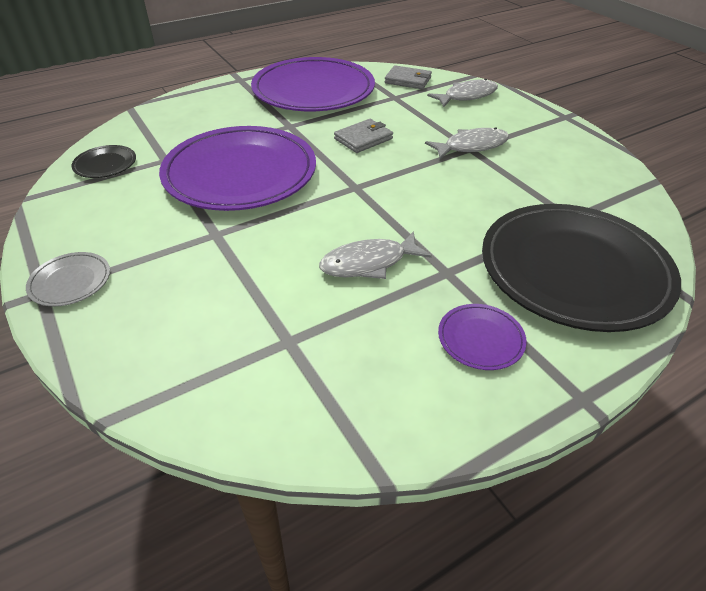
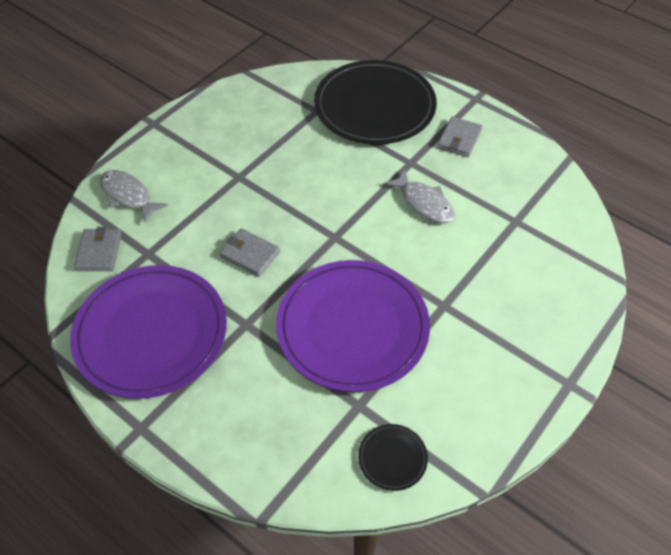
camera: 110 degrees left, 10 degrees up
grey plate [26,252,110,306] -> none
grey fish [425,127,509,159] -> none
purple plate [438,304,527,370] -> grey wallet [437,116,482,157]

